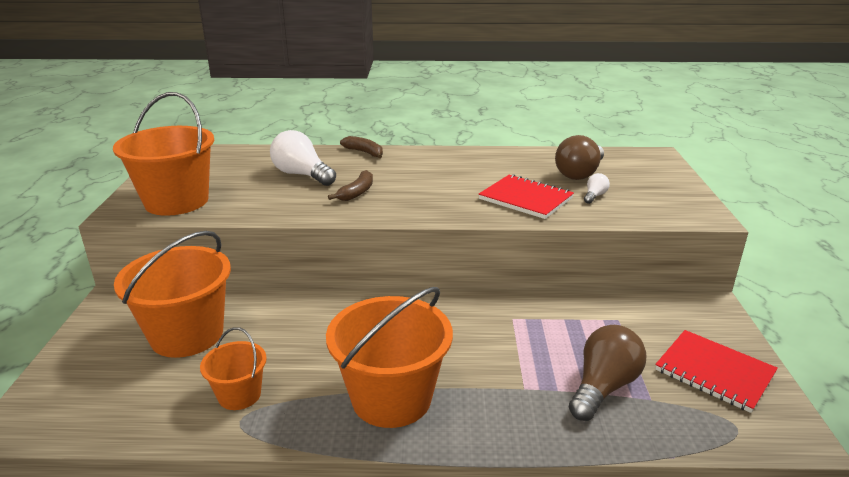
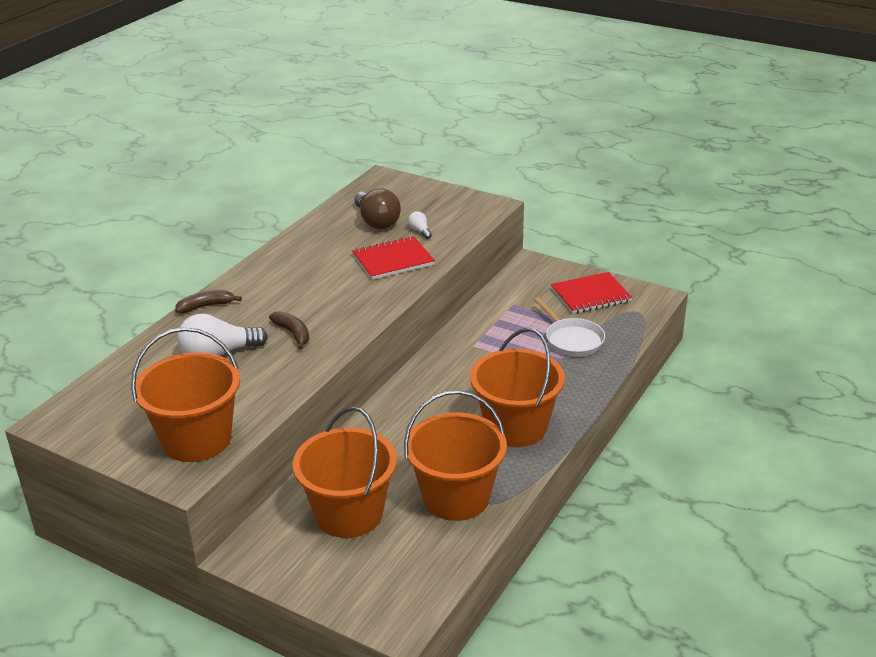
camera: 60 degrees left, 5 degrees up
orange bucket [200,327,267,410] -> orange bucket [404,390,507,521], size x1.90
brown light bulb [569,325,646,421] -> white pan [534,297,605,357]

